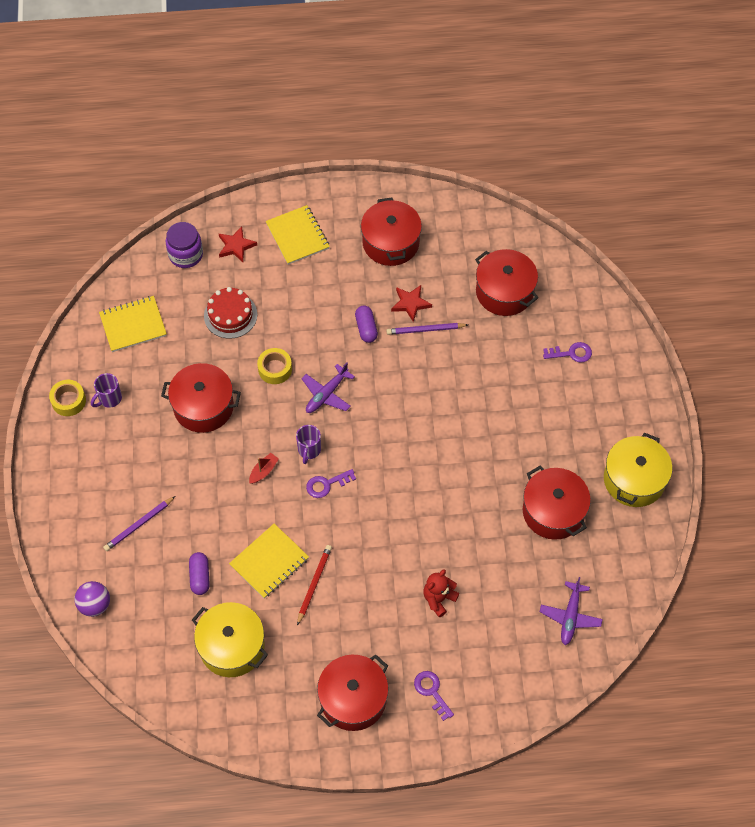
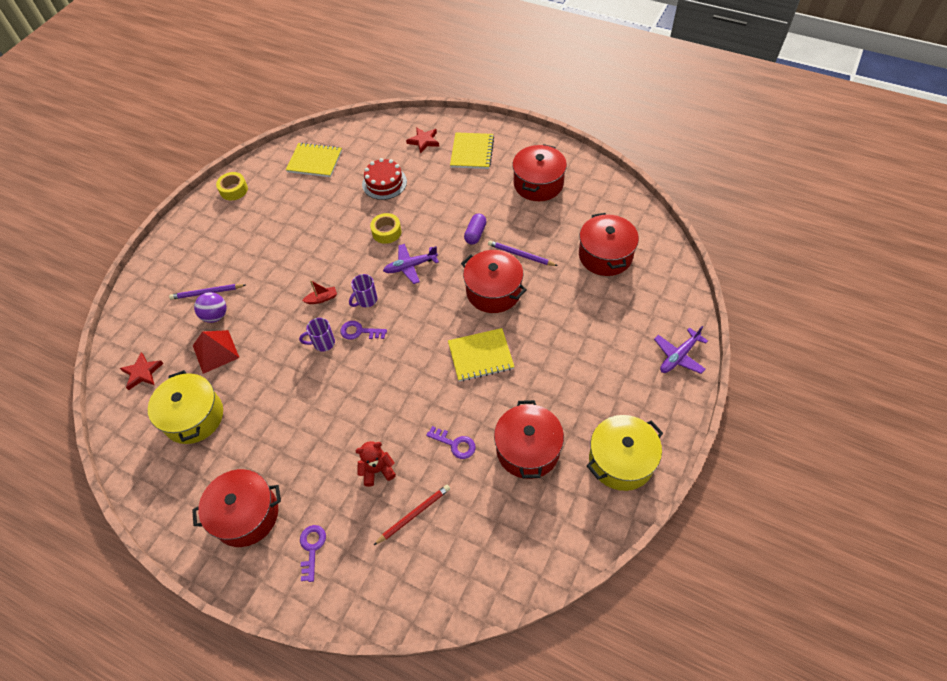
camera: 35 degrees right, 5 degrees down
purple ball [74,581,110,617] -> purple ball moved to [194,292,227,323]
purple mug [91,373,122,408] -> purple mug moved to [299,318,335,352]
red pot [161,363,241,433] -> red pot moved to [461,250,527,313]
purple jar [166,222,203,268] -> none
purple capsule [189,552,210,595] -> red pyramid [193,330,239,374]
yellow notebook [229,524,309,599] -> yellow notebook moved to [448,328,514,382]
red pencil [297,545,332,625] -> red pencil moved to [374,485,450,545]
red star [391,285,432,322] -> red star moved to [120,352,164,390]
purple plane [540,577,603,645] -> purple plane moved to [654,326,708,374]
purple key [543,342,592,363] -> purple key moved to [426,426,476,459]

